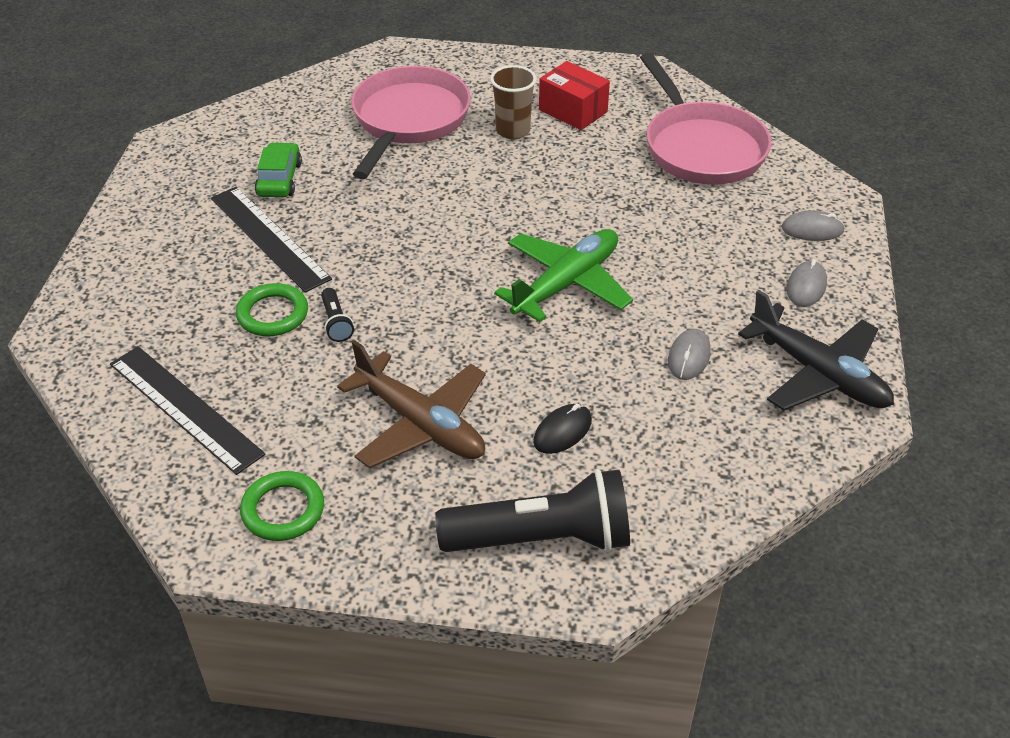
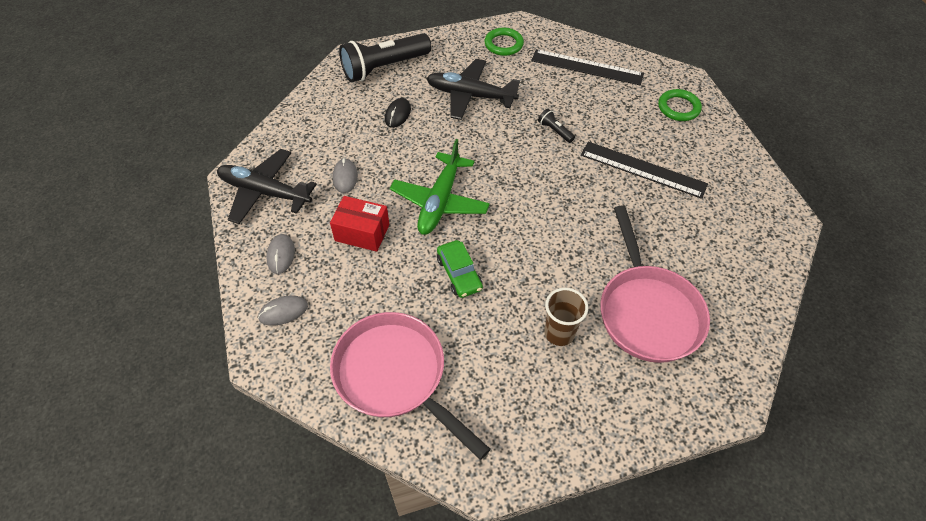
camera: 155 degrees right, 10 degrees up
green ring [236,283,308,336] -> green ring moved to [658,89,702,121]
green car [255,142,302,197] -> green car moved to [437,240,483,298]
brown plane [337,340,486,468] -> black plane [426,59,520,120]
red box [539,61,610,130] -> red box moved to [330,196,390,252]

